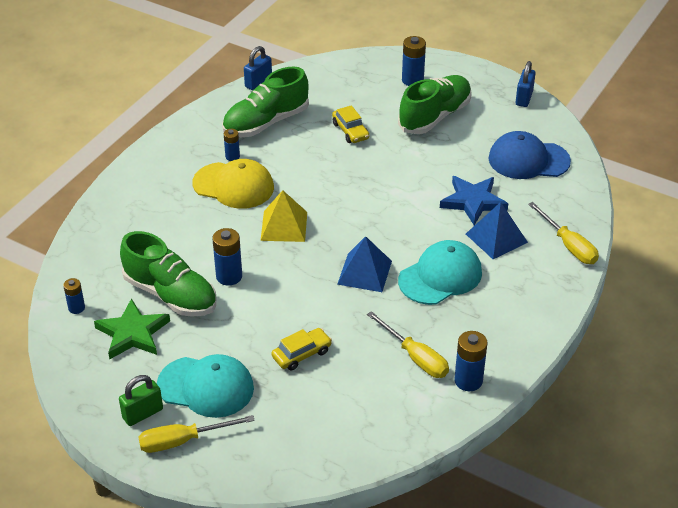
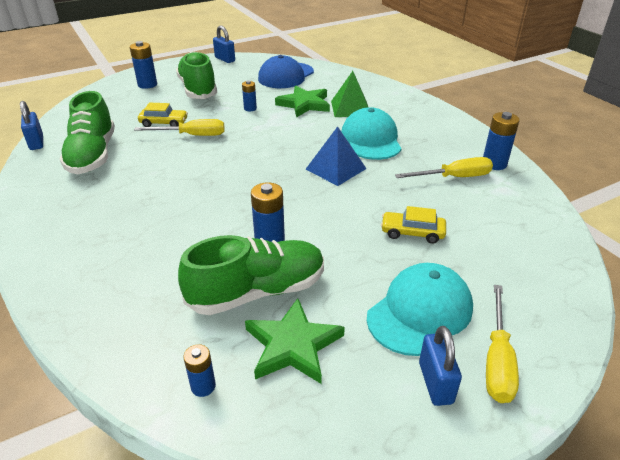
camera: 60 degrees left, 5 degrees down
green padlock [119,375,163,426] -> blue padlock [419,326,462,406]
yellow cap [192,159,274,209] -> none
blue battery [224,129,240,161] -> blue battery moved to [242,81,257,111]
yellow pyramid [261,190,307,242] -> none
yellow car [272,328,332,371] -> yellow car turned 75 degrees counterclockwise [381,206,446,243]
blue star [440,176,508,225] -> green star [275,86,330,118]
blue pyramid [466,202,528,259] -> green pyramid [331,71,368,117]
yellow screwdriver [528,202,599,264] -> yellow screwdriver moved to [134,119,225,136]

